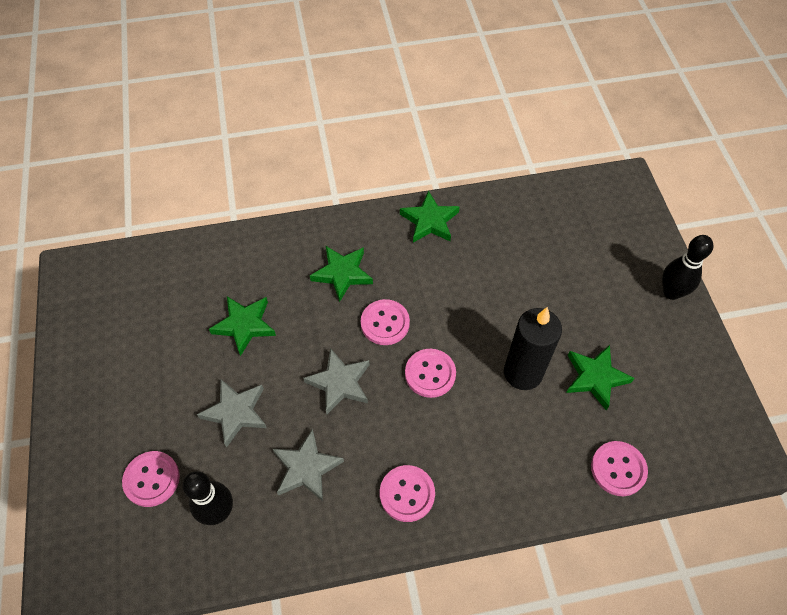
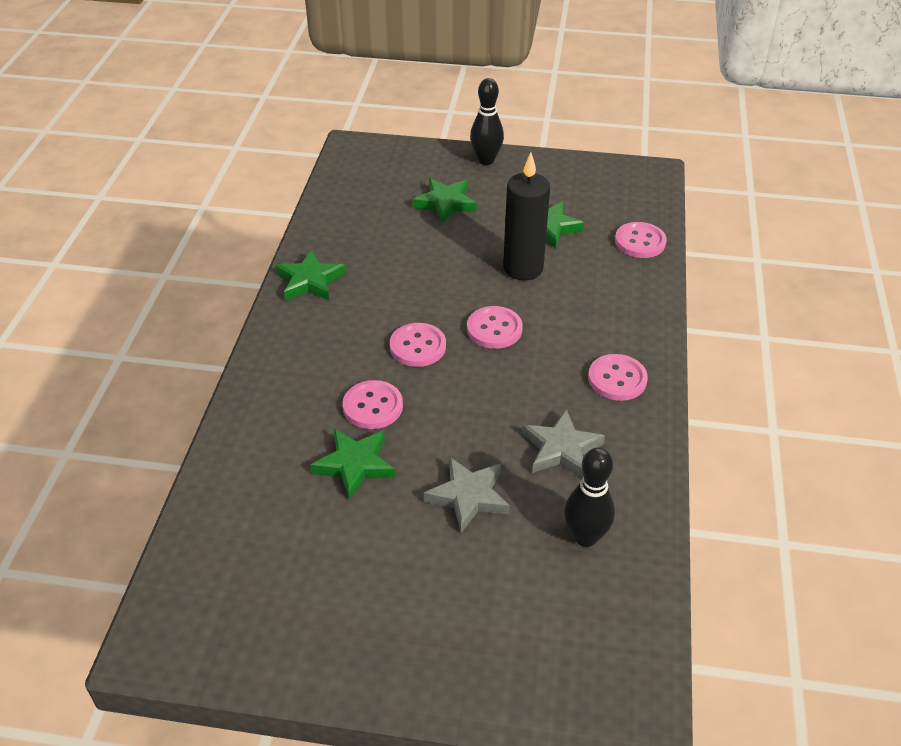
camera: 70 degrees left, 15 degrees down
pink button [122,451,180,507] -> pink button moved to [343,380,403,429]
grey star [303,348,370,414] -> none
green star [310,246,373,302] -> green star moved to [412,178,477,224]

